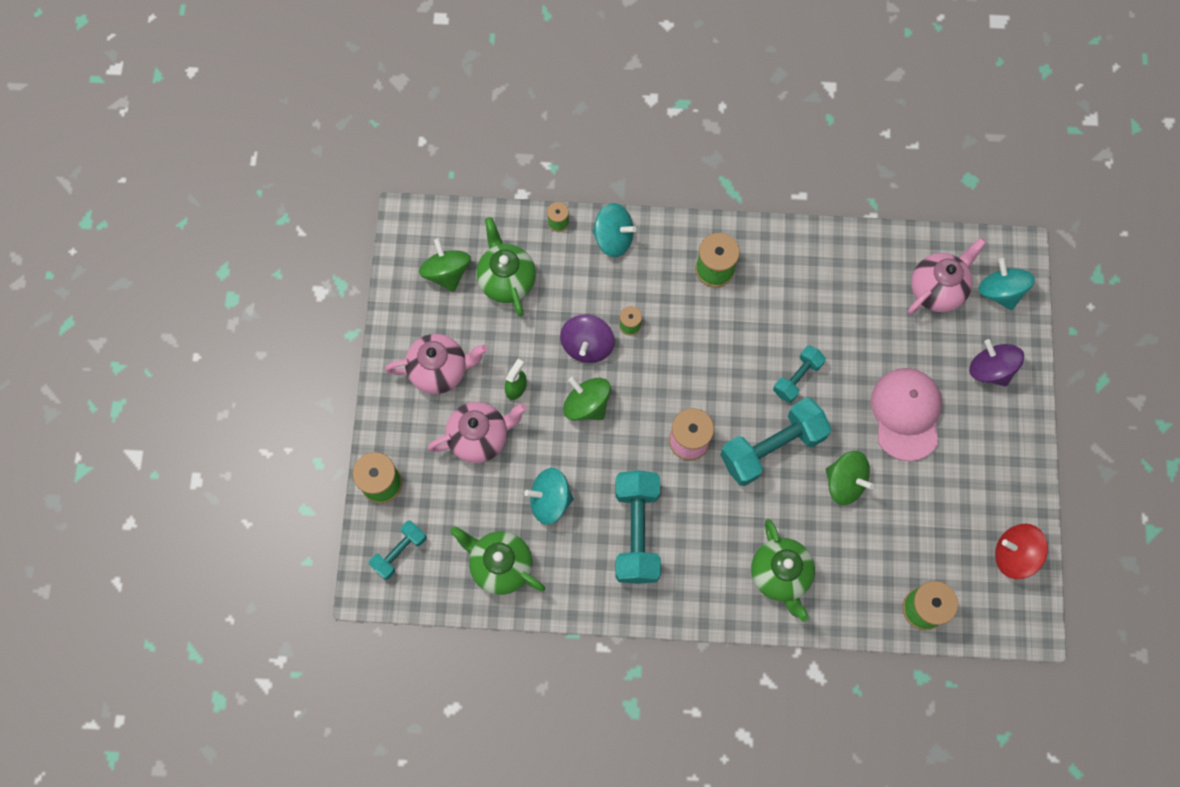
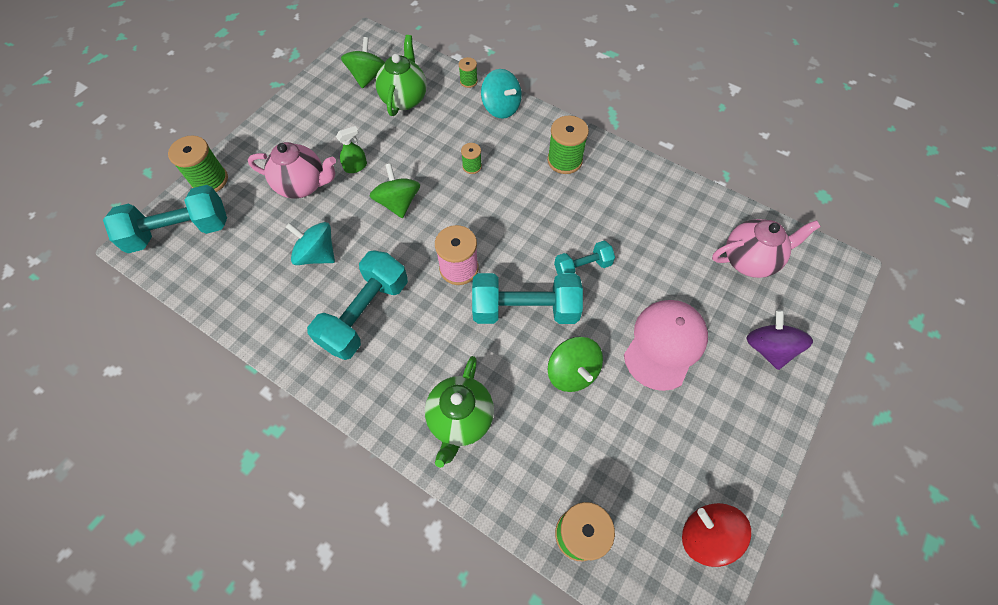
camera: 30 degrees right, 10 degrees down
turquoise dumbbell [369,520,427,580] -> turquoise dumbbell [103,185,227,253], size x1.80
pink teapot [385,334,487,394] -> none
green teapot [450,526,545,595] -> none
purple spinning top [560,314,615,363] -> none
turquoise spinning top [979,258,1035,310] -> none

